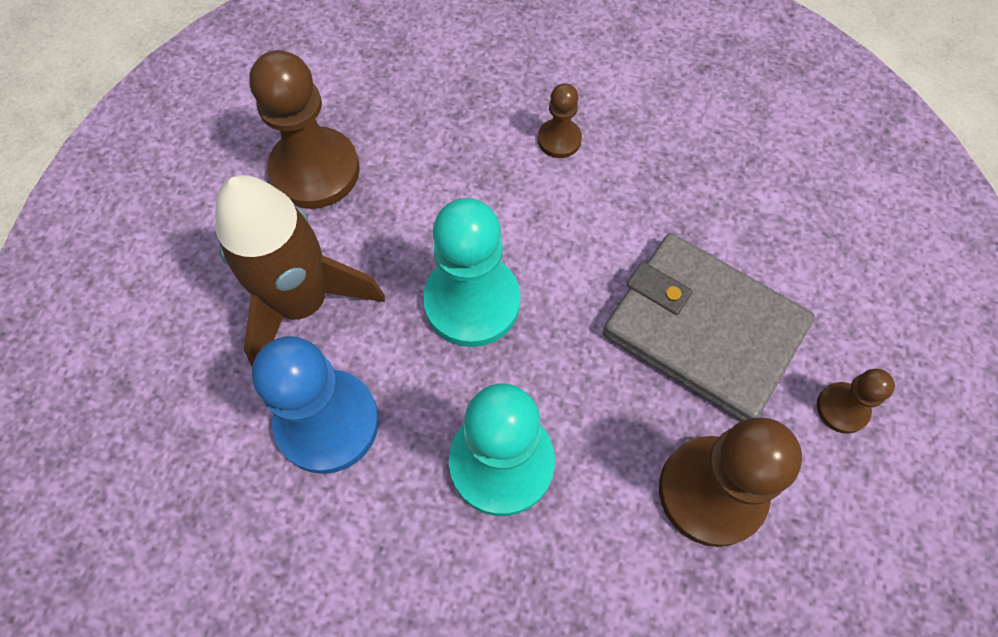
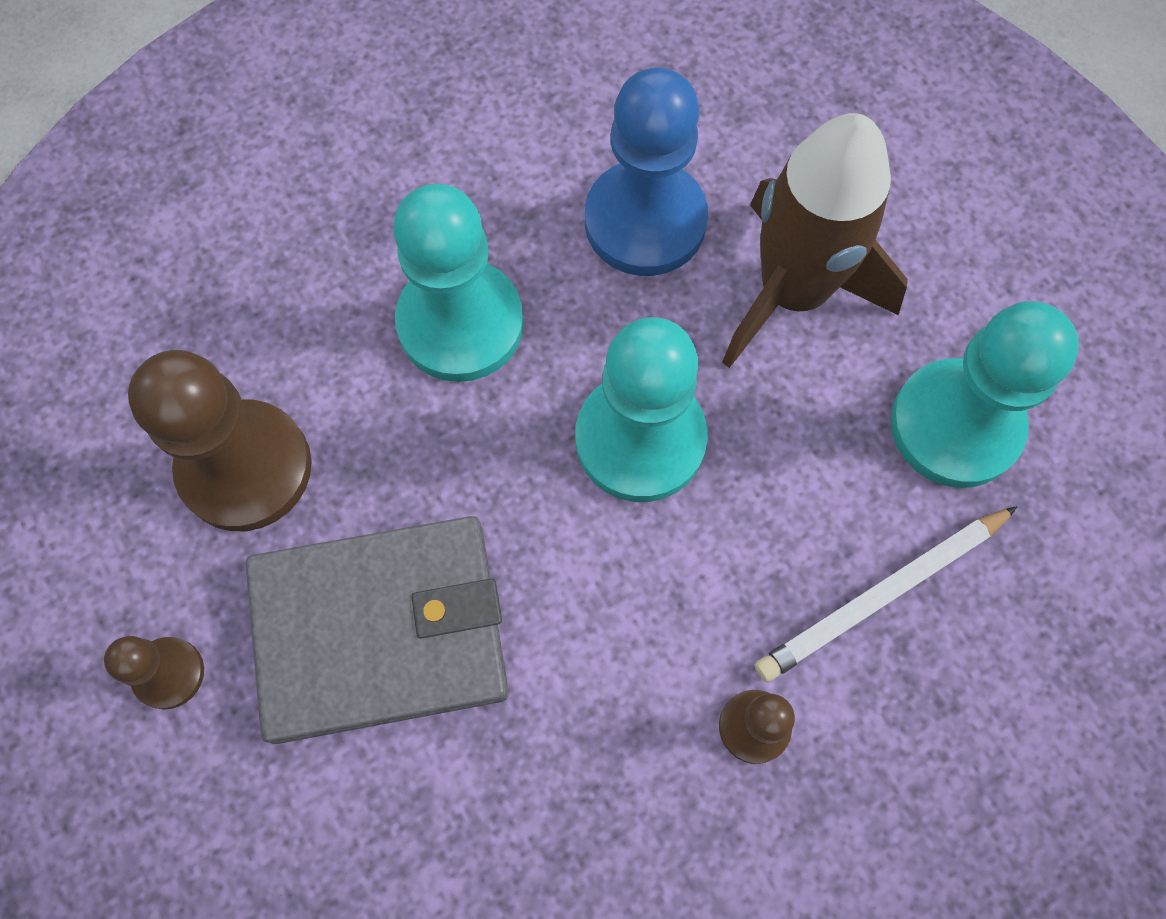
camera: 135 degrees right, 5 degrees up
brown pawn [249,50,360,209] -> turquoise pawn [890,301,1079,488]
none -> white pencil [755,506,1017,682]

